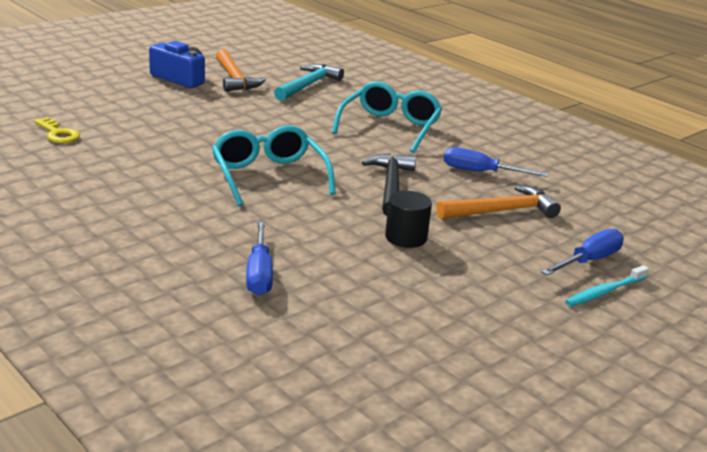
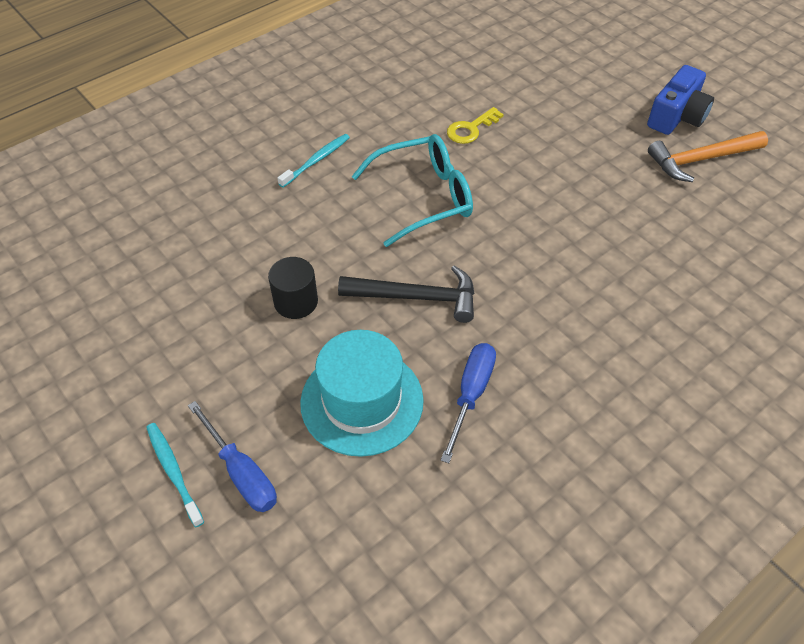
camera: 95 degrees right, 25 degrees up
yellow key [34,117,80,143] -> yellow key moved to [447,107,504,144]
blue screwdriver [246,221,273,295] -> none
turquoise hammer [274,64,344,101] -> none
turquoise glasses [332,81,442,153] -> none
orange hammer [437,185,561,219] -> turquoise hat [300,330,424,457]
none -> turquoise toothbrush [278,134,350,188]

